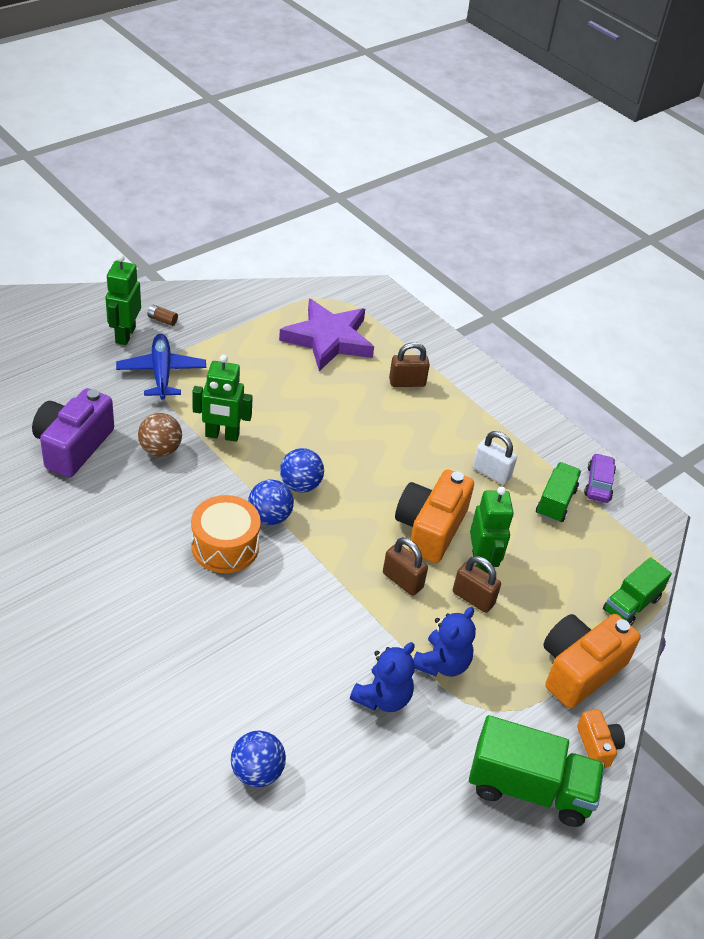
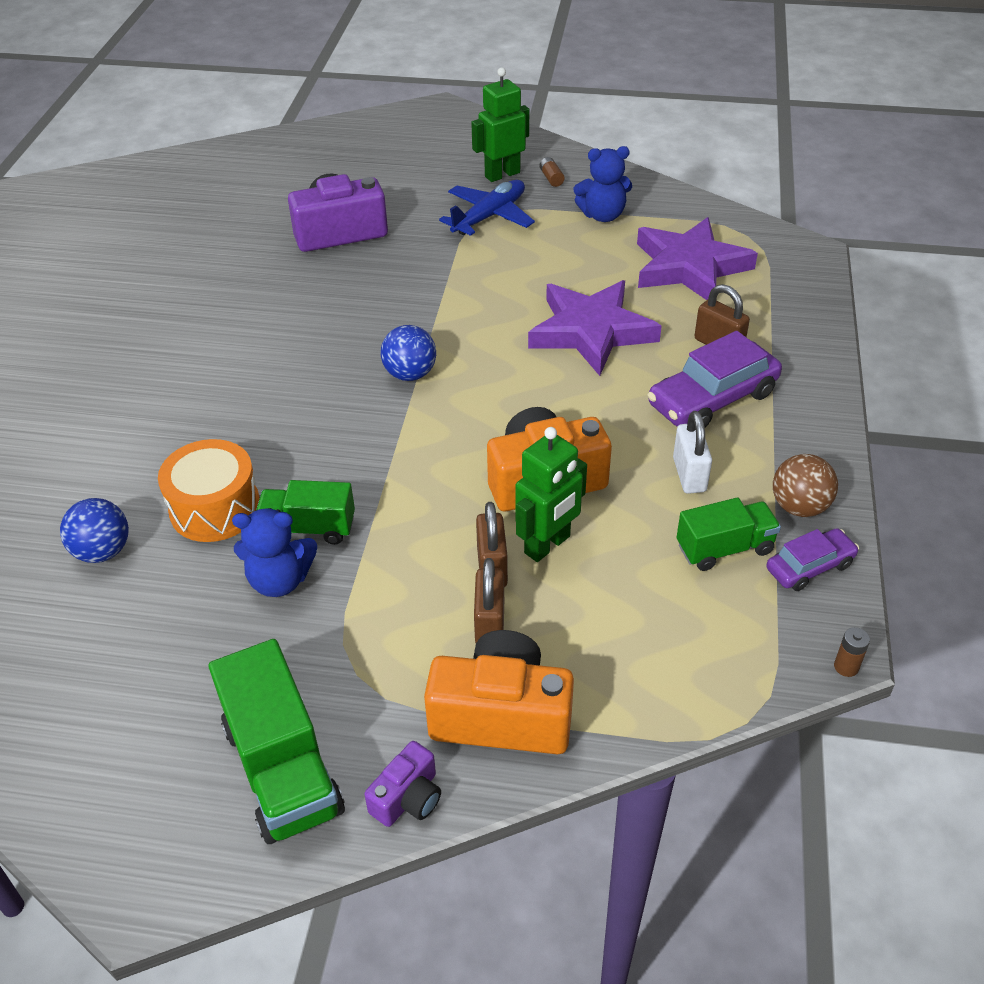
camera: 55 degrees right, 0 degrees up
brown ball [138,413,182,457] -> brown ball moved to [773,454,838,517]
orange drum [191,495,261,573] -> orange drum moved to [158,439,260,542]
green robot [192,355,253,442] -> none
blue ball [280,448,324,492] -> none
brown padlock [383,537,428,596] -> brown padlock moved to [474,558,504,643]
blue teddy bear [413,607,476,677] -> blue teddy bear moved to [573,146,632,222]
orange camera [577,710,625,768] -> purple camera [364,741,441,827]
green truck [603,557,672,625] -> green truck moved to [256,480,355,545]
none -> purple star [528,280,662,376]
none -> purple car [648,331,782,428]
none -> brown battery [834,627,870,677]

